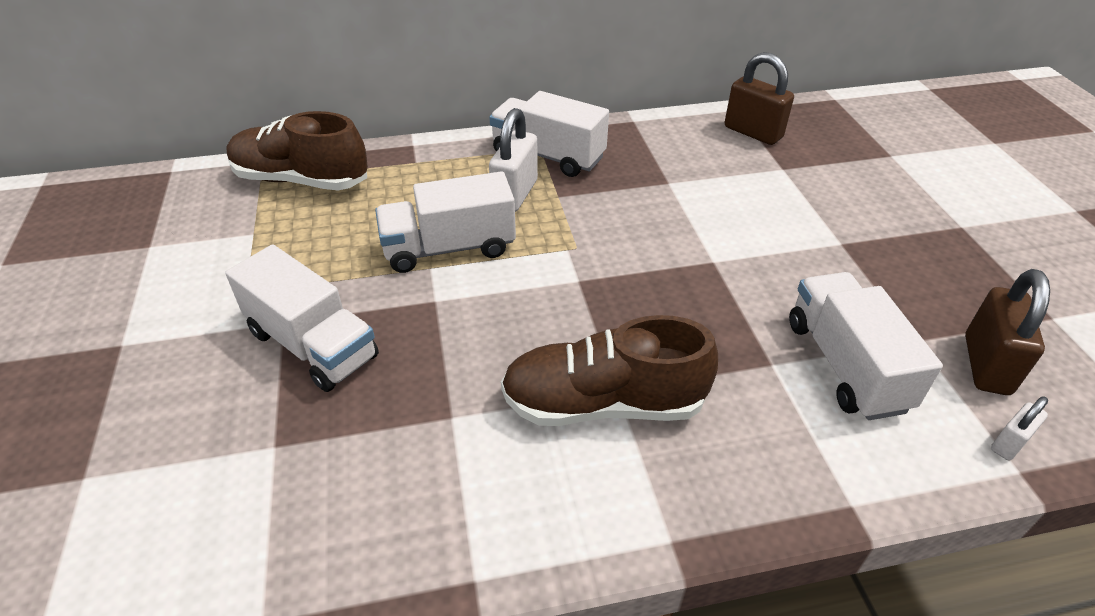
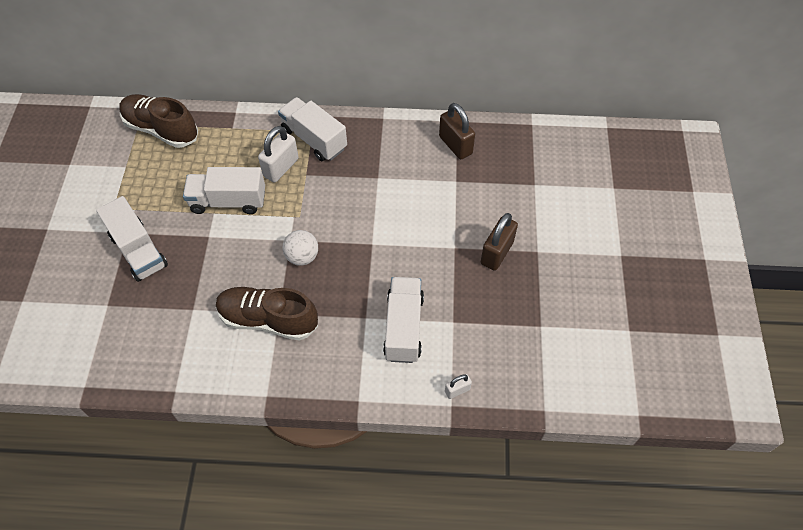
camera: 15 degrees right, 15 degrees up
brown padlock [965,269,1050,395] -> brown padlock moved to [481,213,518,271]
none -> white ball [283,230,318,266]

